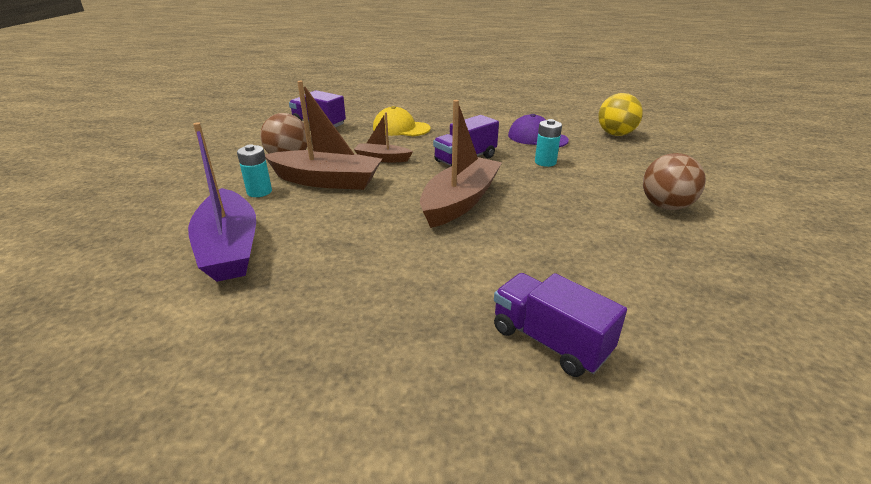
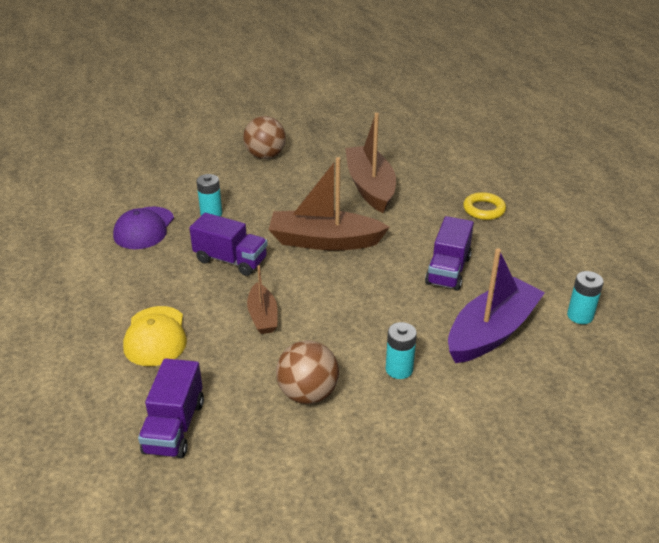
camera: 115 degrees left, 5 degrees up
brown boat [265,81,382,190] -> brown boat moved to [345,113,396,213]
purple truck [494,273,627,377] -> purple truck moved to [425,216,474,291]
yellow ball [598,93,643,136] -> none
none -> yellow ring [463,192,506,220]
none -> turquoise battery [567,271,604,324]

